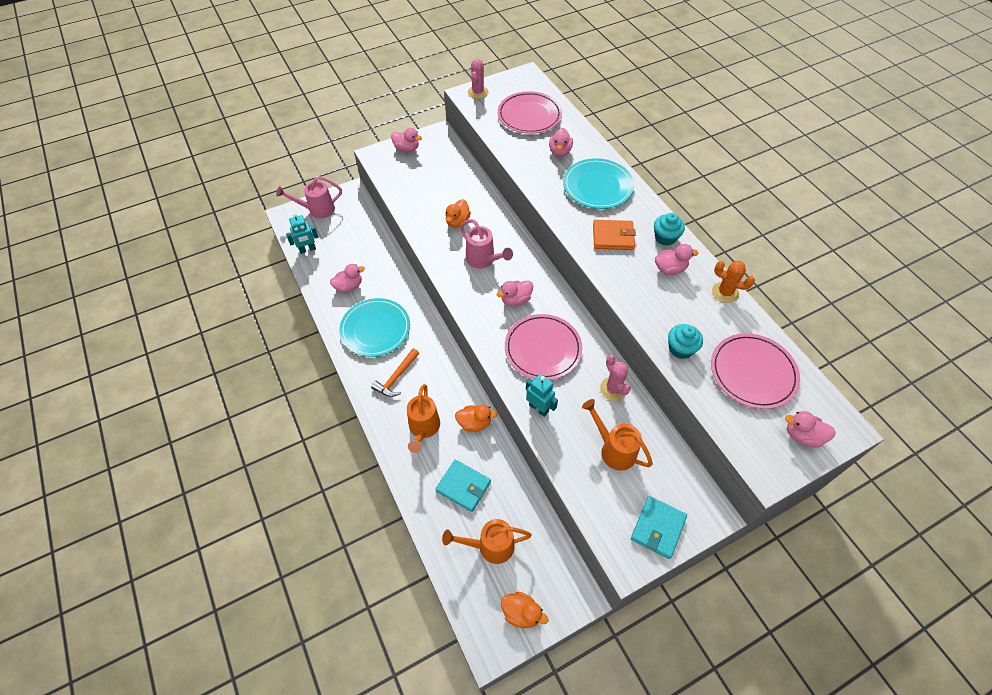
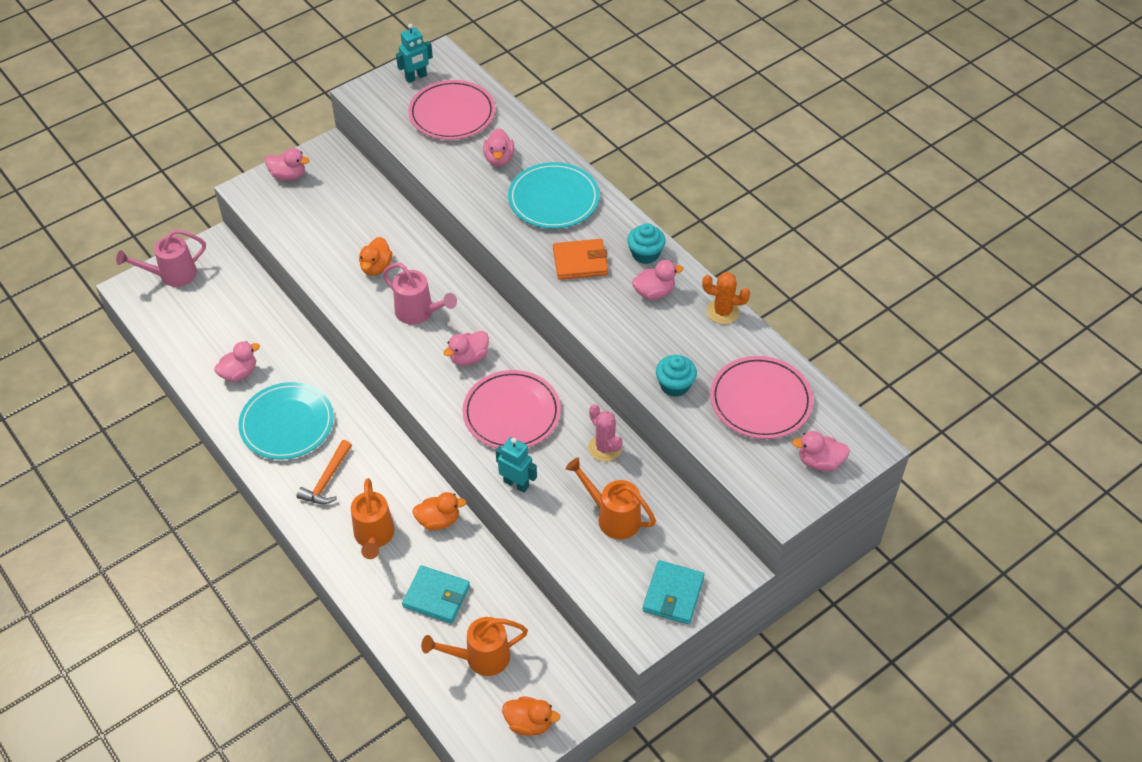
camera: 10 degrees left, 5 degrees down
turquoise robot [286,213,318,254] -> turquoise robot moved to [396,24,433,83]
pink cactus [468,59,489,99] -> none

